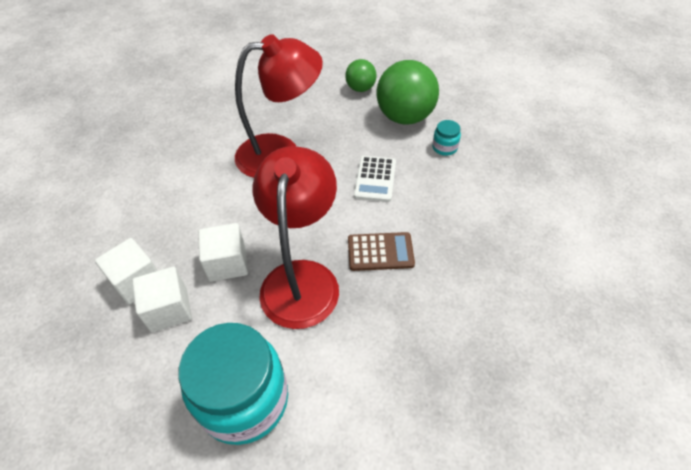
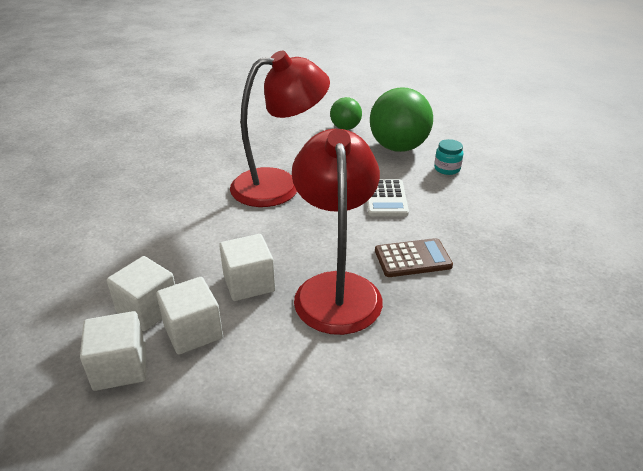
camera: 10 degrees left, 15 degrees down
turquoise jar [178,323,288,445] -> none
none -> white cube [80,311,146,391]

